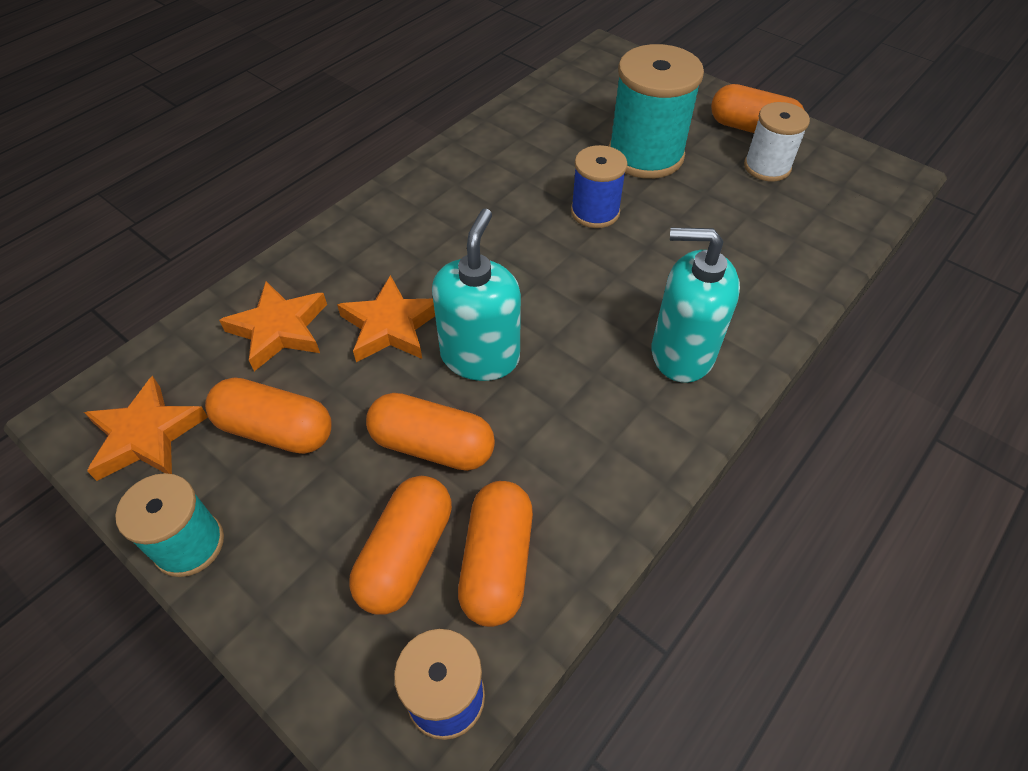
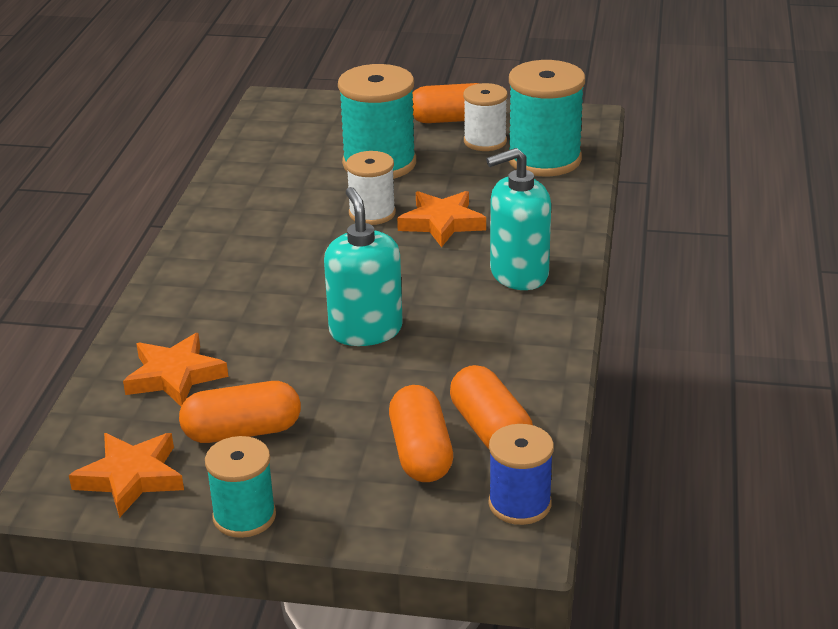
camera: 30 degrees left, 20 degrees down
orange star [337,275,435,362] -> orange star moved to [397,191,486,247]
orange capsule [366,393,495,471] -> none
blue spool [571,145,628,228] -> white spool [346,151,396,225]
none -> turquoise spool [509,60,585,176]

